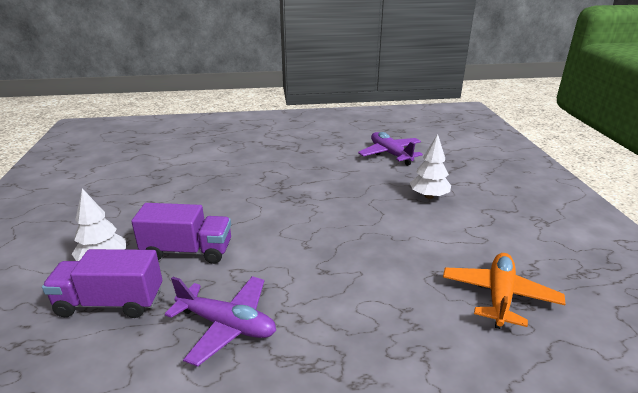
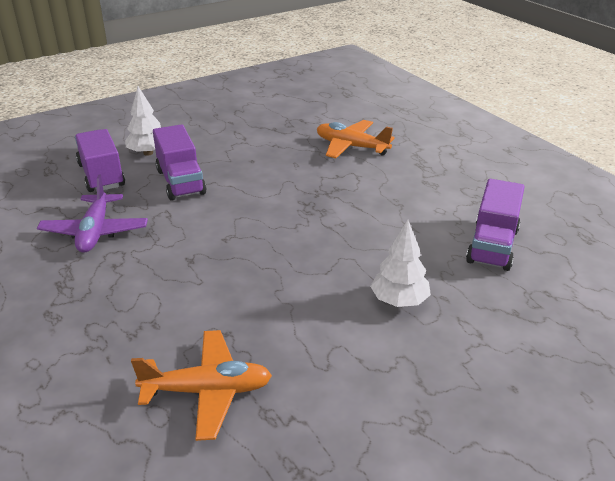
camera: 65 degrees right, 5 degrees up
purple plane [358,132,423,166] -> purple truck [466,179,525,271]
none -> orange plane [317,120,395,158]

